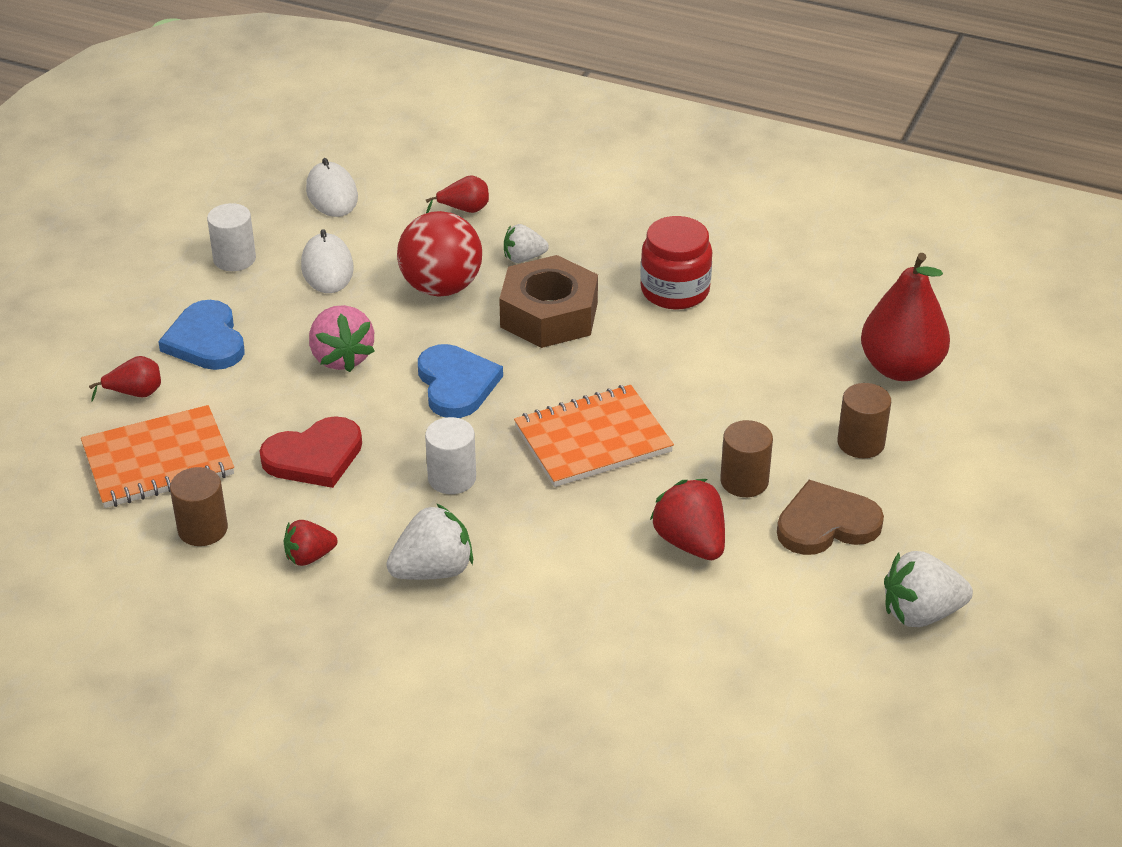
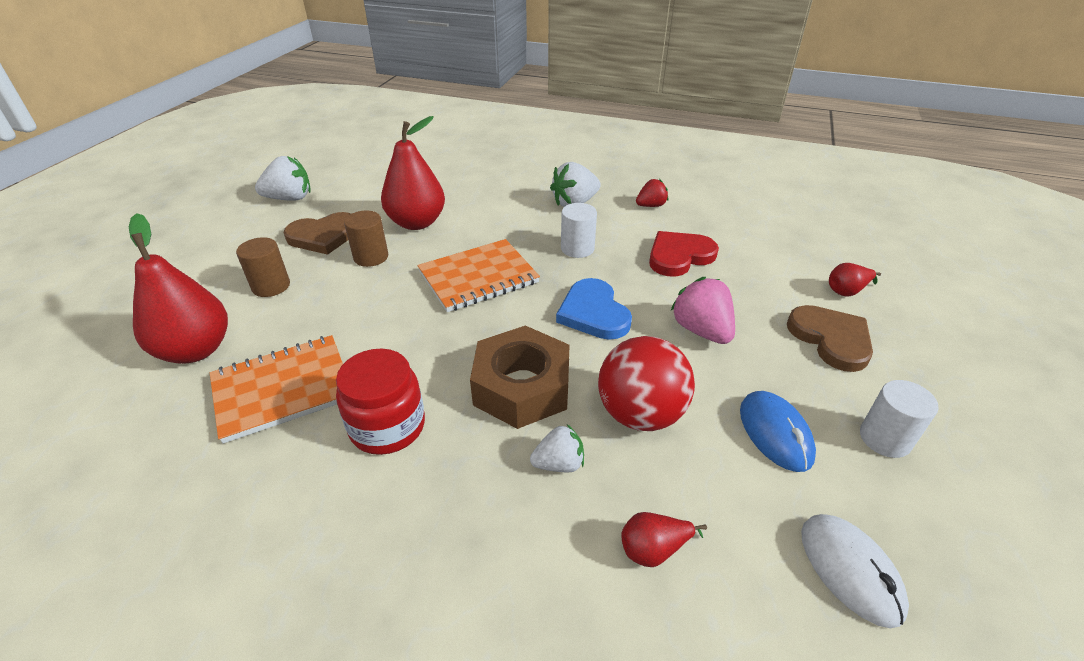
camera: 175 degrees right, 0 degrees up
orange notebook [81,405,234,508] -> orange notebook moved to [210,335,343,444]
blue heart [158,300,244,370] -> brown heart [787,305,873,372]
brown cylinder [170,467,228,546] -> none
white mouse [301,229,354,293] -> blue mouse [740,391,816,472]
red strawberry [650,479,725,560] -> red pear [381,116,445,230]

